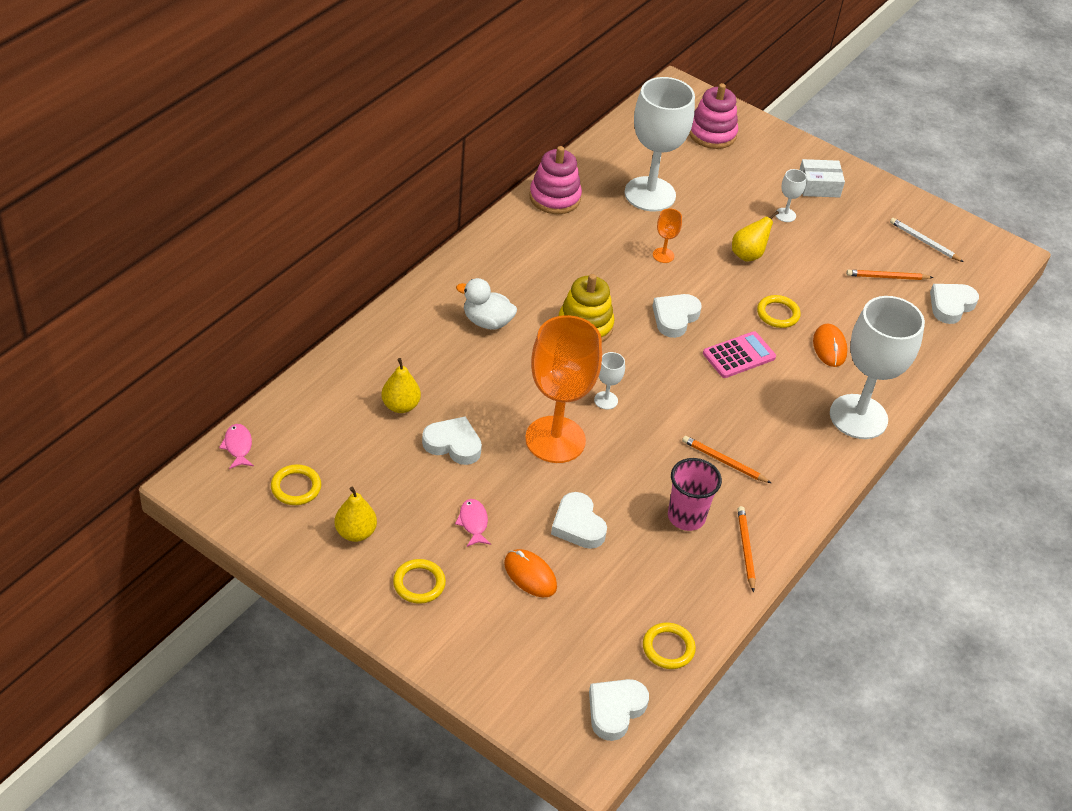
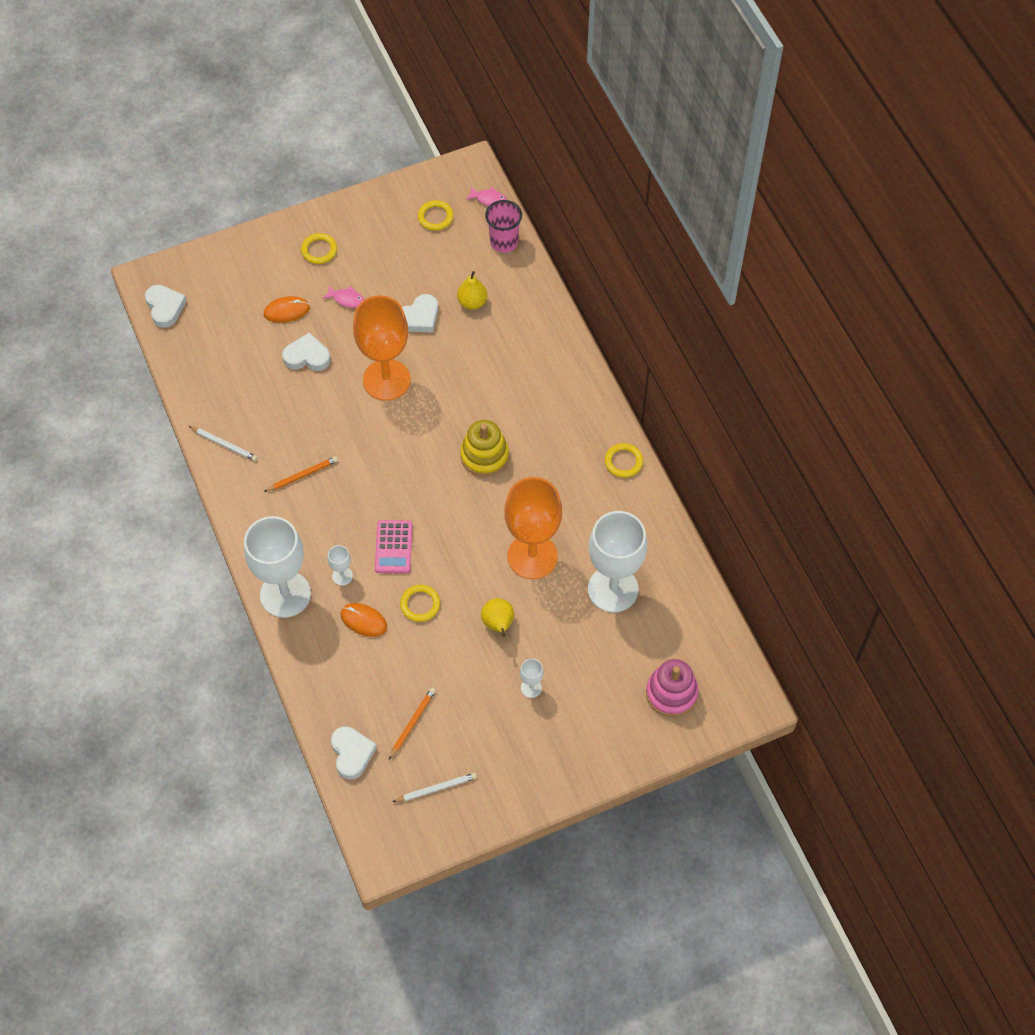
camera: 125 degrees right, 15 degrees up
yellow pear [334,487,377,542] -> none
white duck [456,278,517,330] -> none
pink stacking toy [529,146,582,214] -> none
white goblet [594,352,625,410] -> white goblet moved to [327,545,353,586]
yellow ring [643,623,696,669] -> yellow ring moved to [605,443,643,478]
white heart [652,294,702,338] -> none
orange goblet [653,208,682,263] -> orange goblet [504,477,562,579], size x2.45
pink cup [668,458,722,531] -> pink cup moved to [485,200,522,253]
orange pencil [737,506,755,593] -> white pencil [189,426,258,461]
white box [799,159,845,198] -> none

